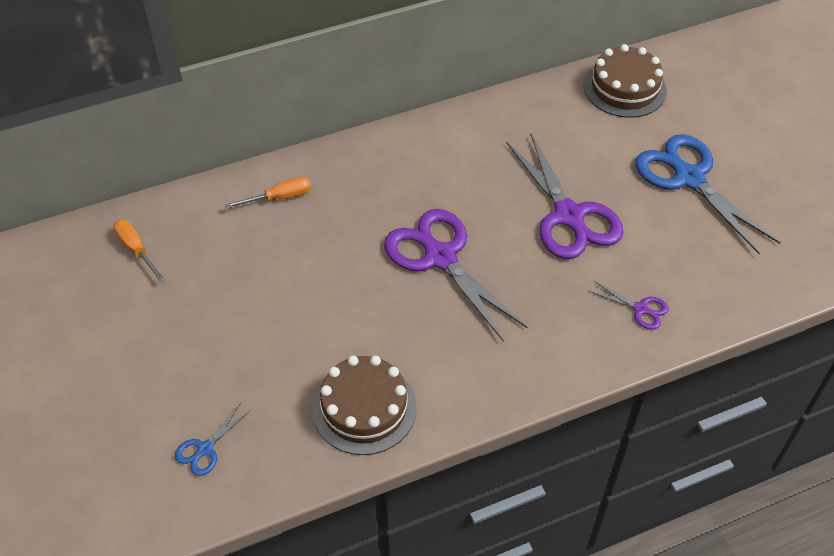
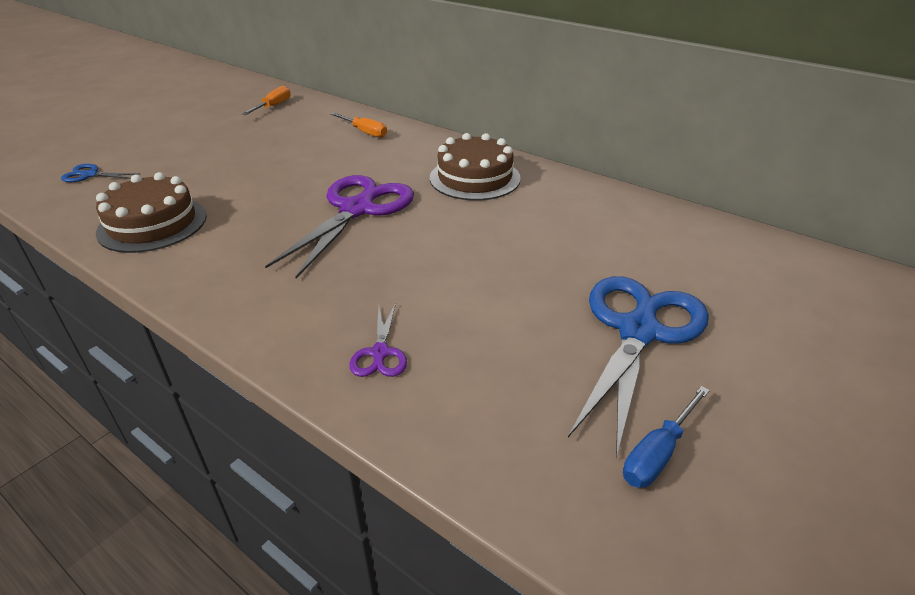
camera: 60 degrees right, 15 degrees down
purple scissors [507,134,624,259] -> none
brown cake [584,44,667,118] -> brown cake moved to [430,133,521,201]
none -> blue screwdriver [623,386,710,488]

